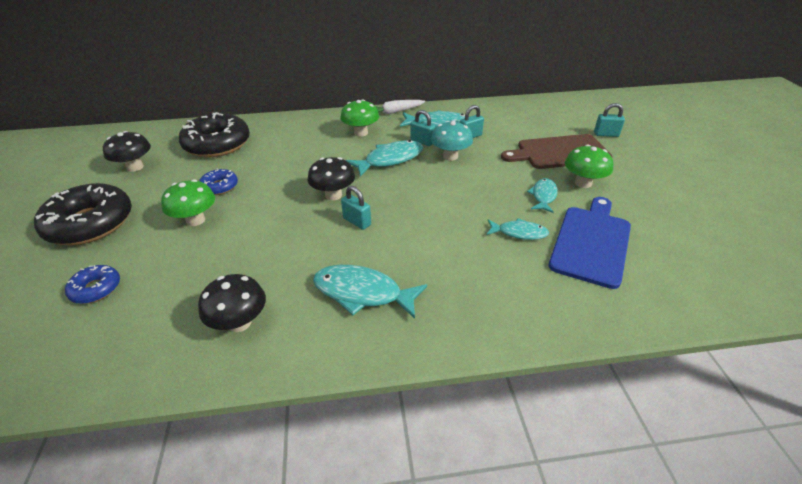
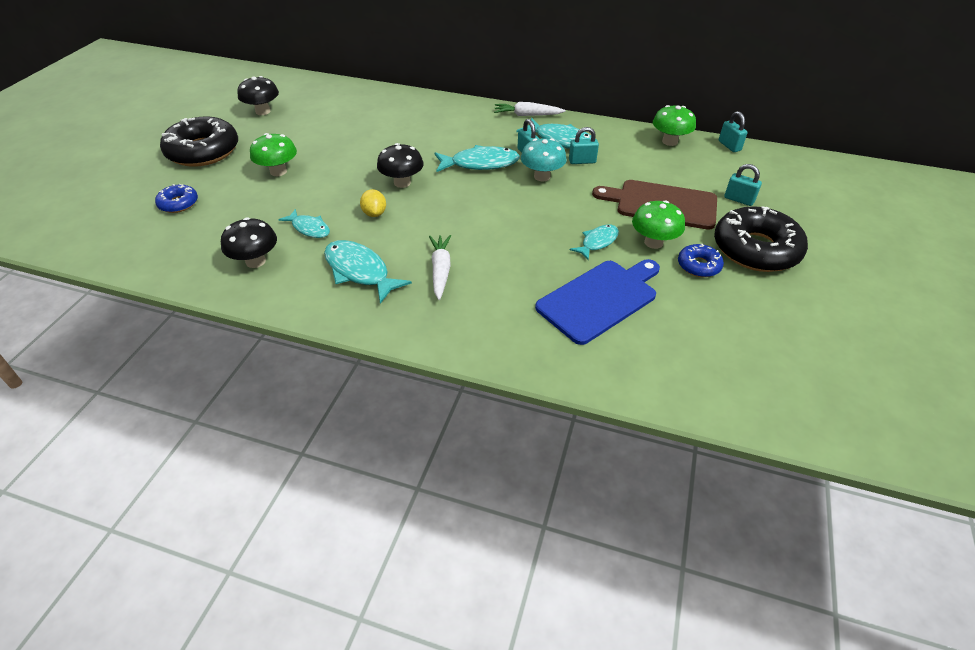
camera: 25 degrees right, 5 degrees up
black donut [179,112,250,158] -> black donut moved to [714,206,808,272]
blue donut [199,169,238,195] -> blue donut moved to [678,244,724,277]
green mushroom [340,99,379,137] -> green mushroom moved to [653,105,696,146]
turquoise padlock [341,186,371,230] -> turquoise padlock moved to [719,111,748,152]
turquoise fish [487,218,549,240] -> turquoise fish moved to [278,209,330,238]
none -> yellow lemon [360,189,386,217]
none -> white carrot [429,235,451,300]

